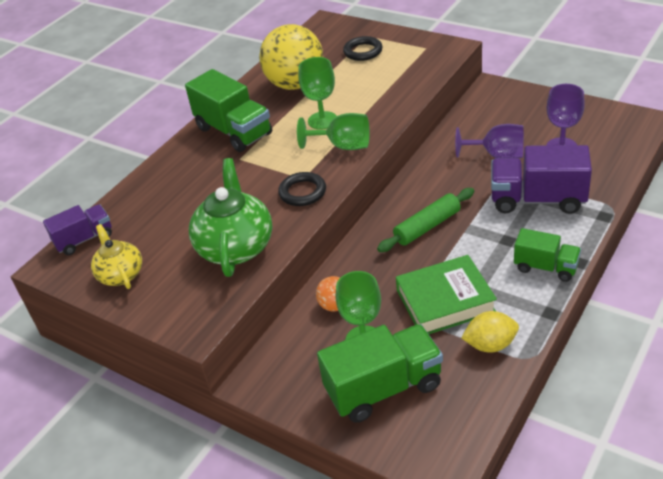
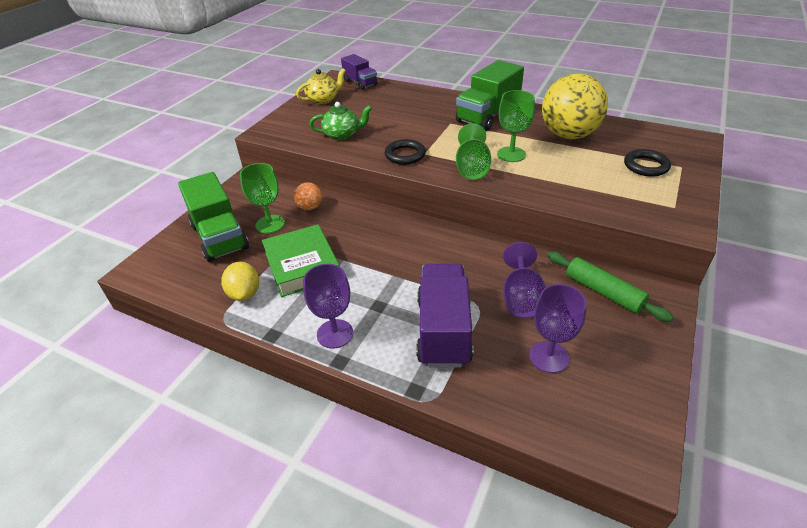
camera: 80 degrees right, 0 degrees up
green teapot [189,158,273,277] -> green teapot [309,102,372,140], size x0.60
green rolling pin [377,188,474,252] -> green rolling pin moved to [547,251,674,322]
green truck [514,228,581,282] -> purple goblet [303,264,353,348]

